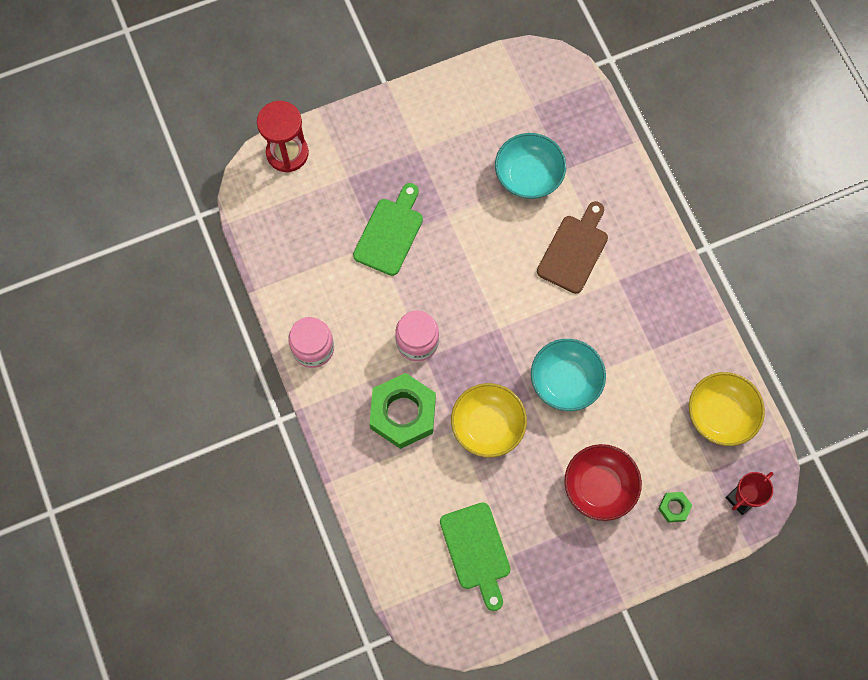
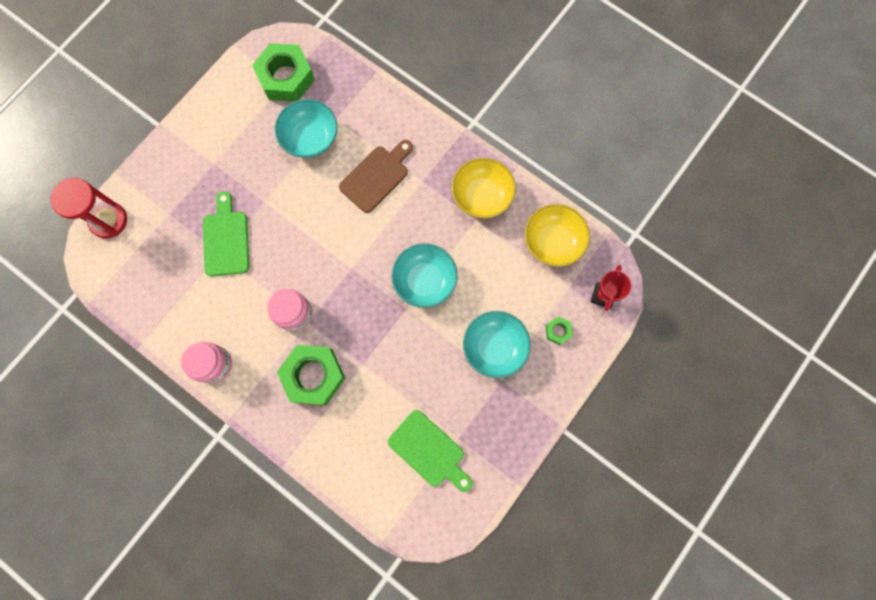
camera: 30 degrees left, 5 degrees up
yellow bowl [451,383,527,457] -> yellow bowl moved to [452,158,516,219]
brown cutting board [537,201,608,294] -> brown cutting board turned 45 degrees clockwise [339,140,413,213]
red bowl [564,444,642,521] -> turquoise bowl [463,311,531,378]
none -> green nut [252,43,315,102]

